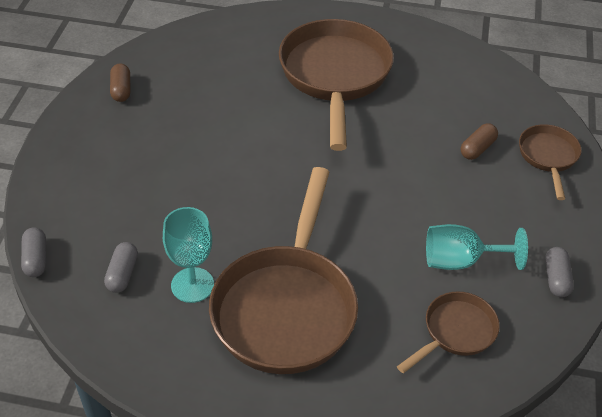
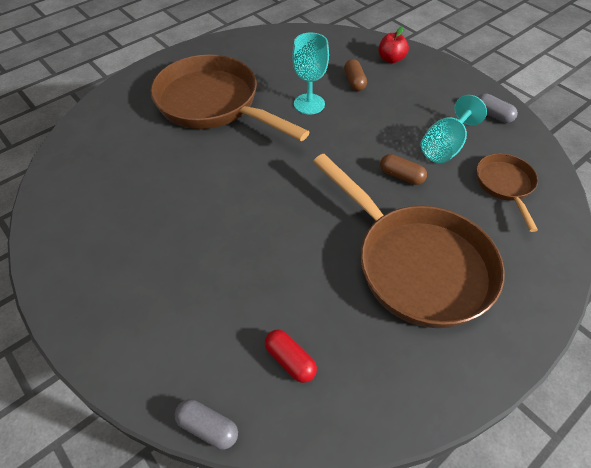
camera: 50 degrees left, 5 degrees up
grey capsule [104,242,138,293] -> red capsule [265,330,317,383]
brown capsule [110,63,130,102] -> brown capsule moved to [380,154,427,185]
turquoise goblet [163,207,214,303] -> turquoise goblet moved to [292,32,329,115]
brown pan [519,124,582,200] -> red apple [378,26,409,63]

